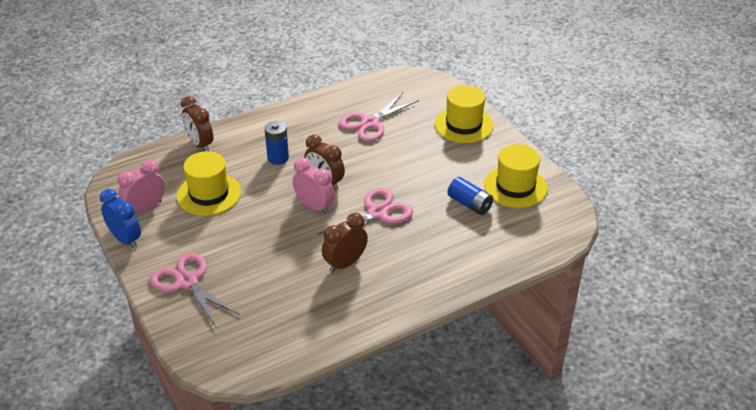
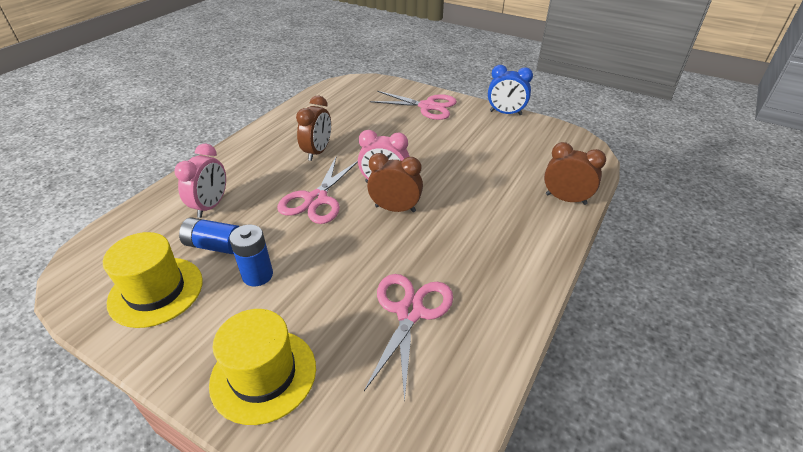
camera: 150 degrees right, 0 degrees up
pink clock [118,160,165,214] -> pink clock moved to [175,144,226,218]
yellow hat [177,151,241,216] -> none
blue battery [265,121,289,165] -> blue battery moved to [229,225,273,286]

